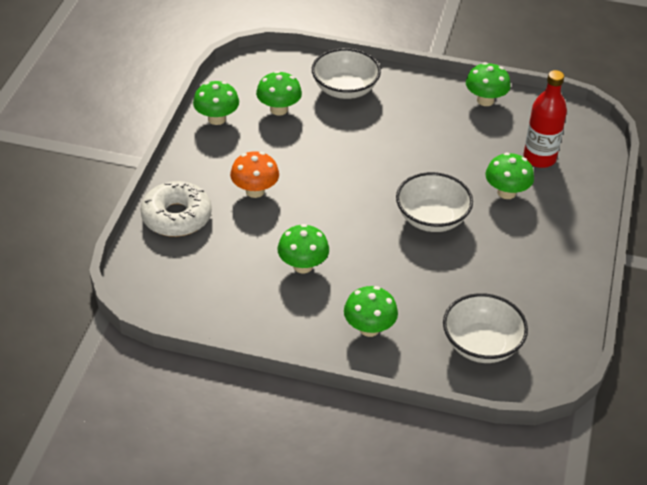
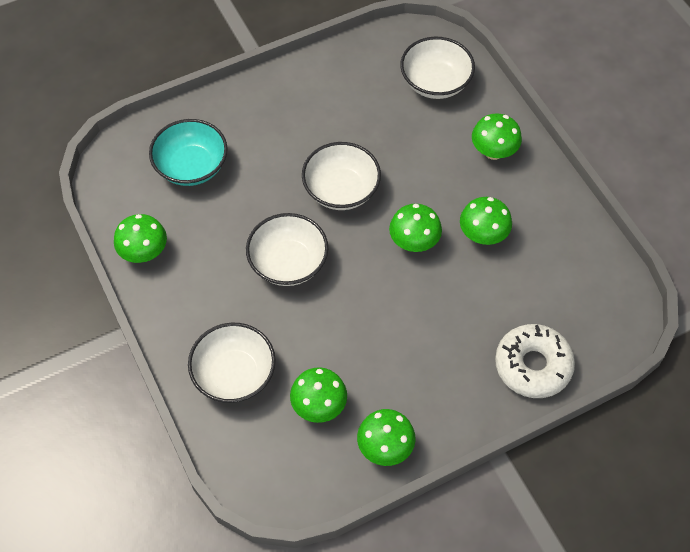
camera: 130 degrees left, 15 degrees up
orange mushroom [230,151,279,198] -> none
green mushroom [486,153,534,199] -> green mushroom moved to [389,204,442,252]
red bottle [523,70,567,168] -> turquoise bowl [149,119,228,186]
none -> white bowl [246,213,328,286]

